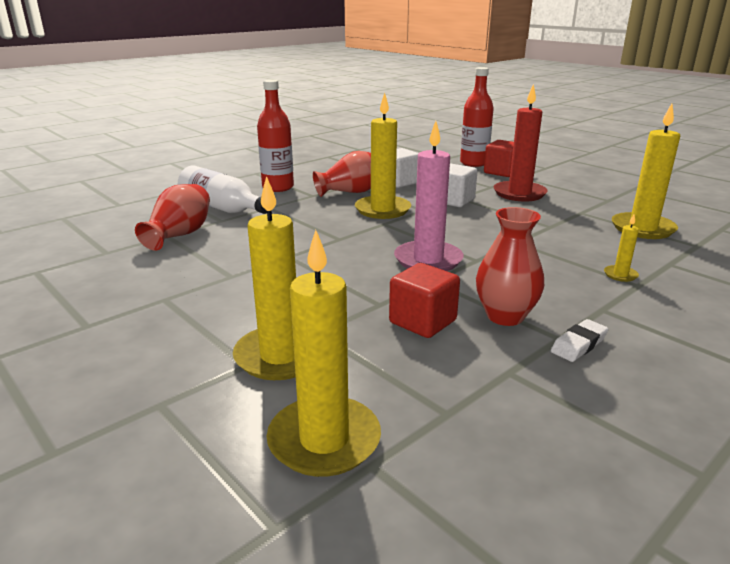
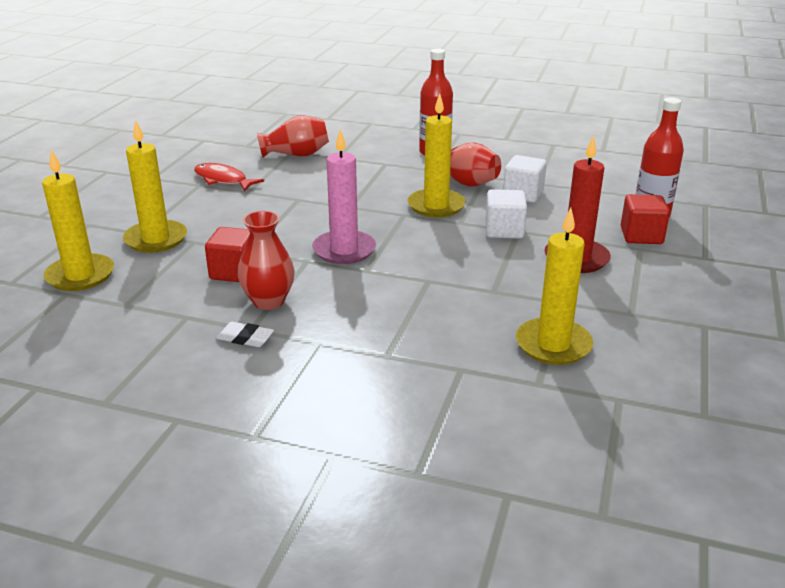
camera: 60 degrees right, 5 degrees up
white bottle [178,165,267,214] -> none
yellow candle [604,215,639,282] -> none
none -> red fish [194,163,264,191]

